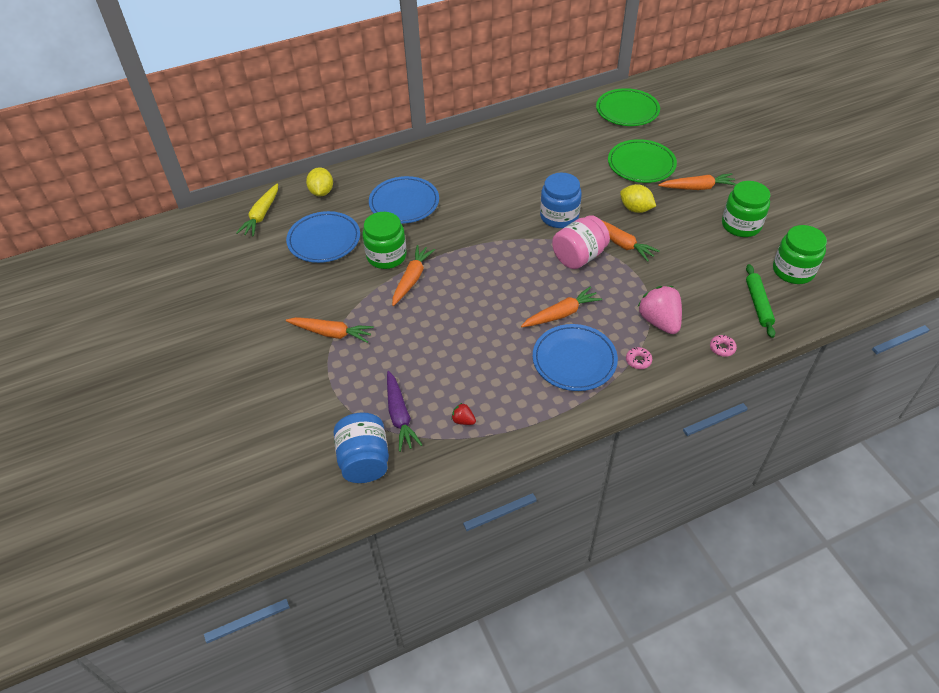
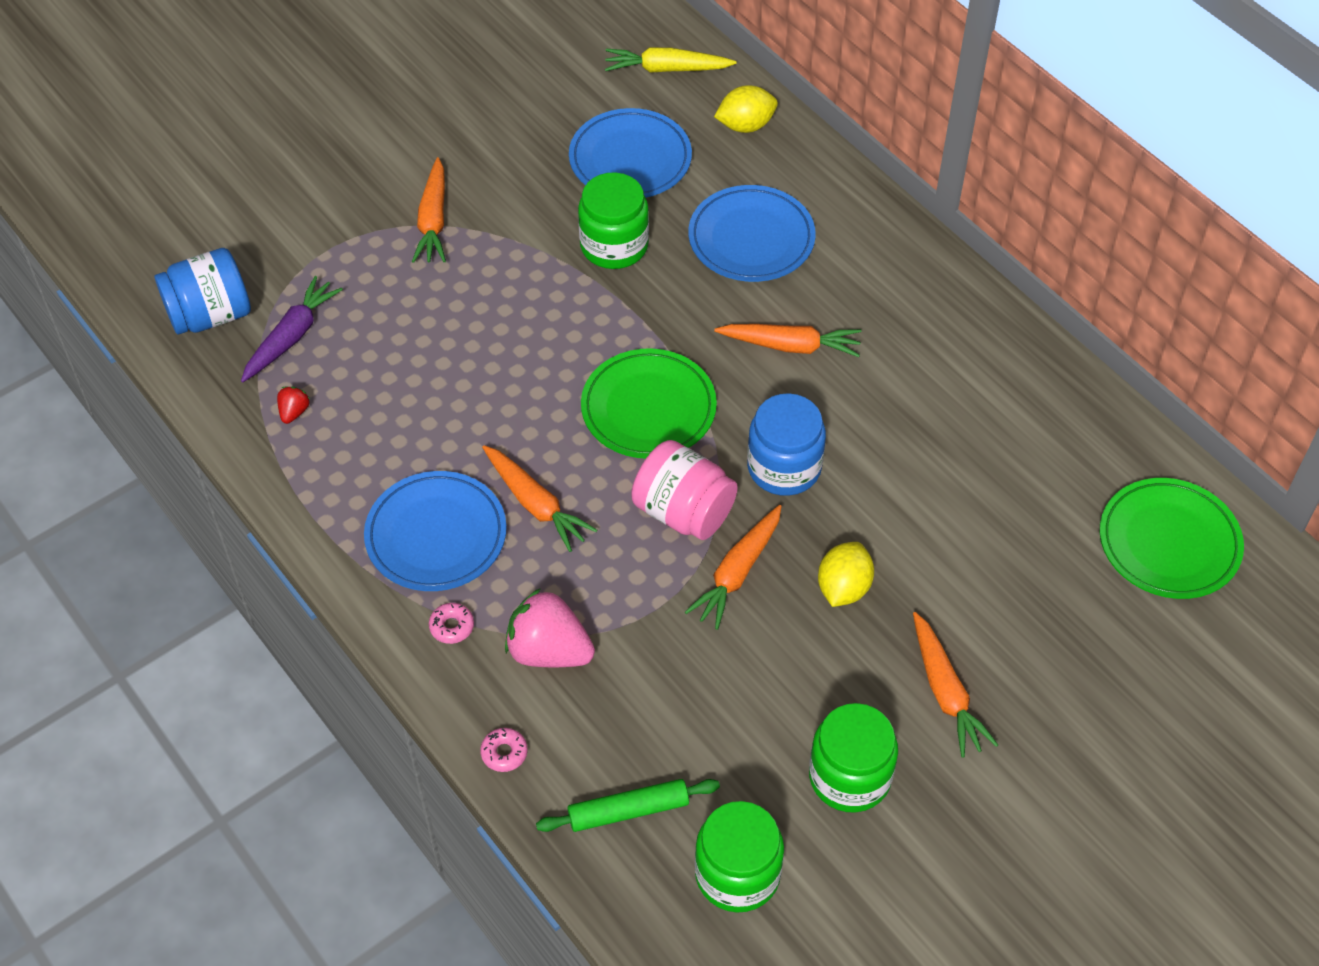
camera: 75 degrees right, 5 degrees up
purple carrot [387,371,422,452] -> purple carrot turned 150 degrees clockwise [241,276,343,382]
orange carrot [392,245,435,306] -> orange carrot moved to [714,324,861,357]
green plate [608,139,677,183] -> green plate moved to [581,348,717,459]
pink strawberry [637,286,682,334] -> pink strawberry turned 120 degrees counterclockwise [505,588,595,668]

